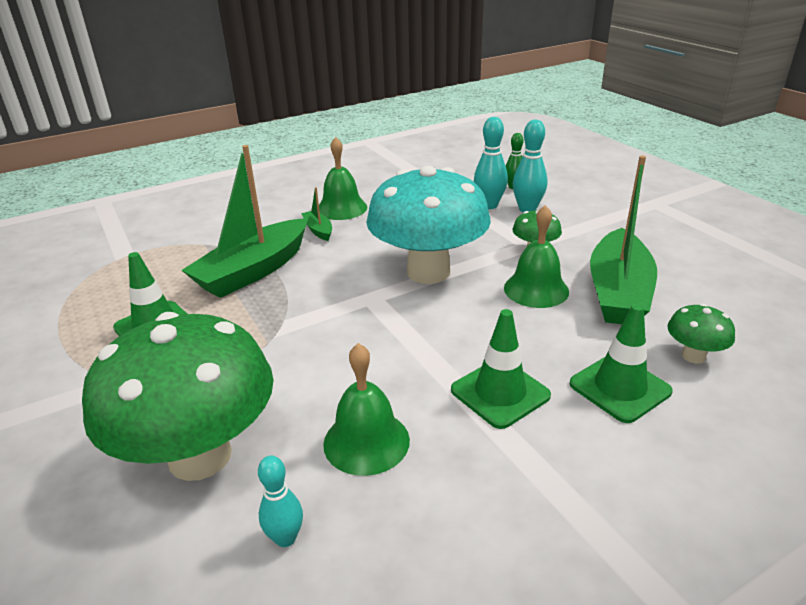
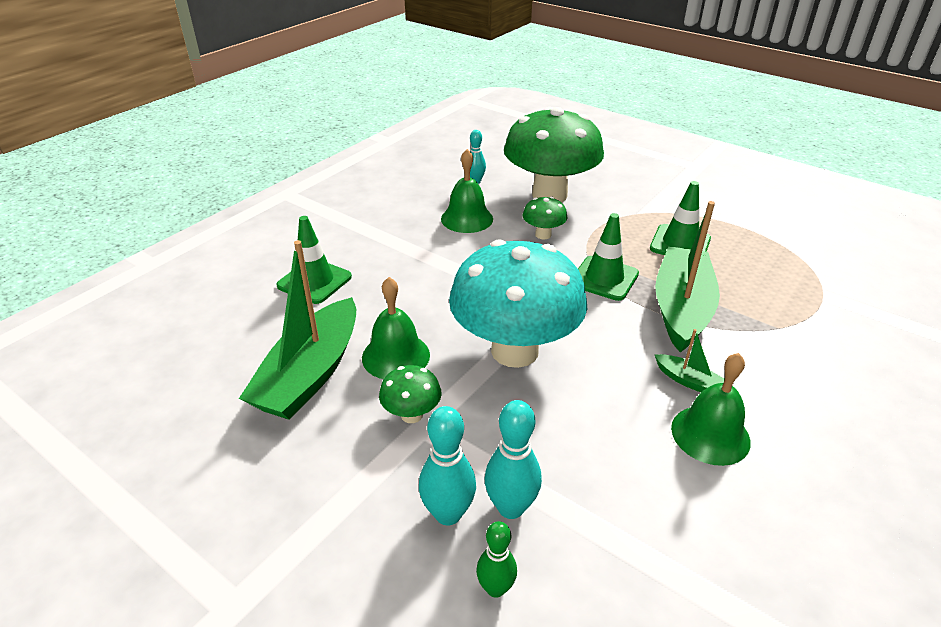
camera: 155 degrees right, 5 degrees up
green traffic cone [451,309,551,429] -> green traffic cone moved to [578,213,639,301]
green boat [590,155,657,324] -> green boat turned 150 degrees counterclockwise [239,240,356,420]
green mushroom [667,304,735,364] -> green mushroom moved to [523,197,567,240]

